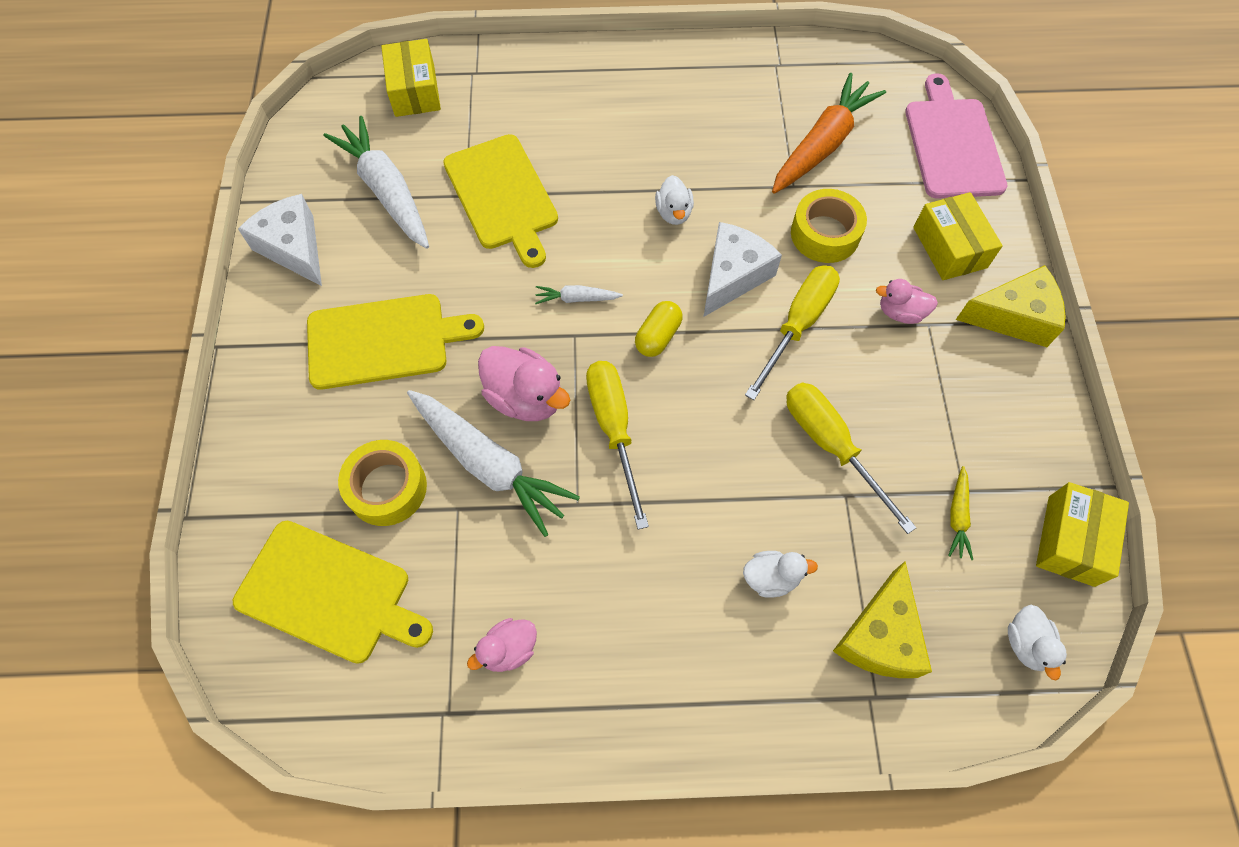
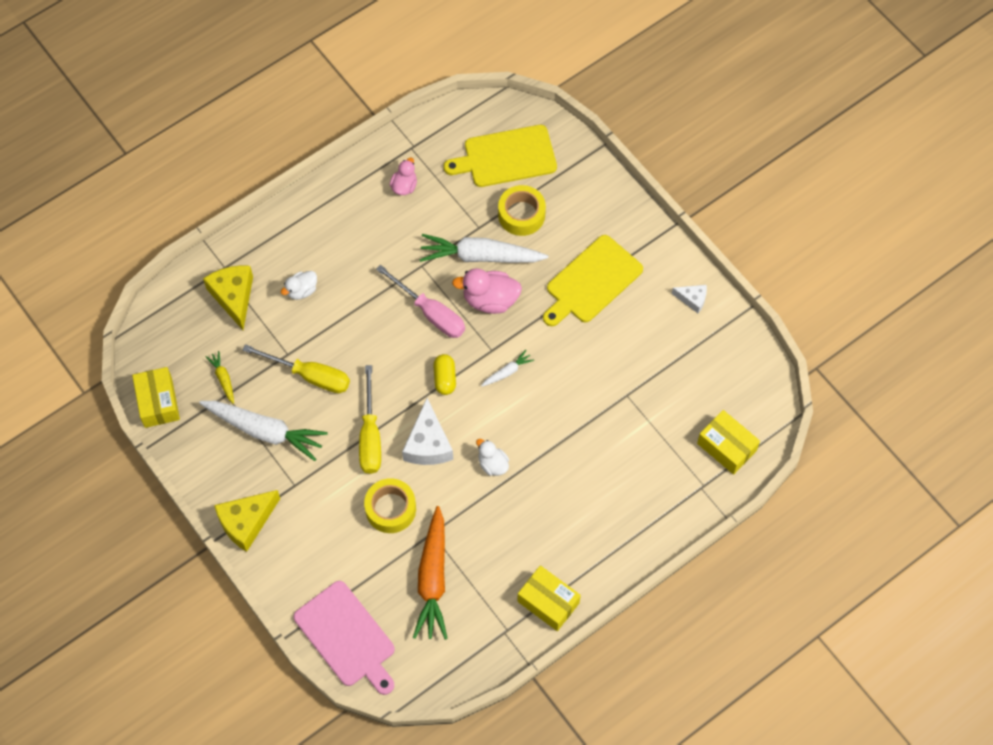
camera: 145 degrees right, 0 degrees up
white cheese [238,194,322,286] -> white cheese [672,285,707,313], size x0.56
white carrot [323,116,429,249] -> white carrot moved to [199,401,328,461]
yellow cutting board [443,134,558,268] -> none
yellow screwdriver [586,361,649,530] -> pink screwdriver [376,265,465,338]
pink duck [876,279,938,324] -> none
yellow box [913,192,1003,280] -> yellow box moved to [517,566,581,631]
white duck [1008,605,1067,681] -> none

